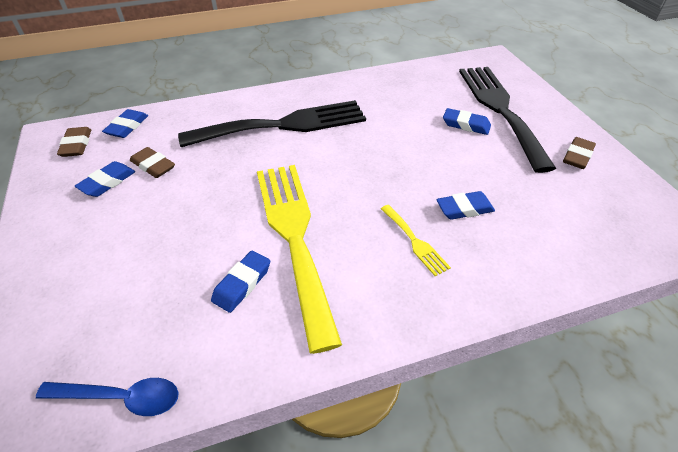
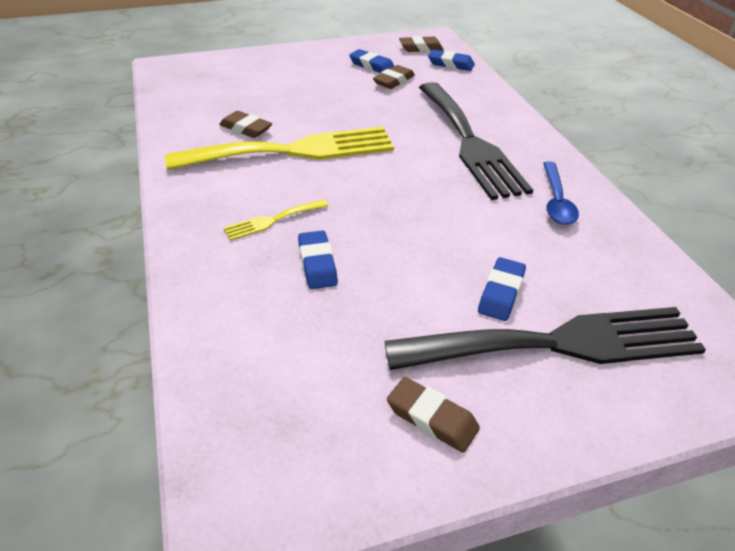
camera: 90 degrees right, 5 degrees down
blue spoon [36,378,179,416] -> blue spoon moved to [543,161,579,225]
blue eraser [211,251,270,313] -> brown eraser [219,111,272,138]

